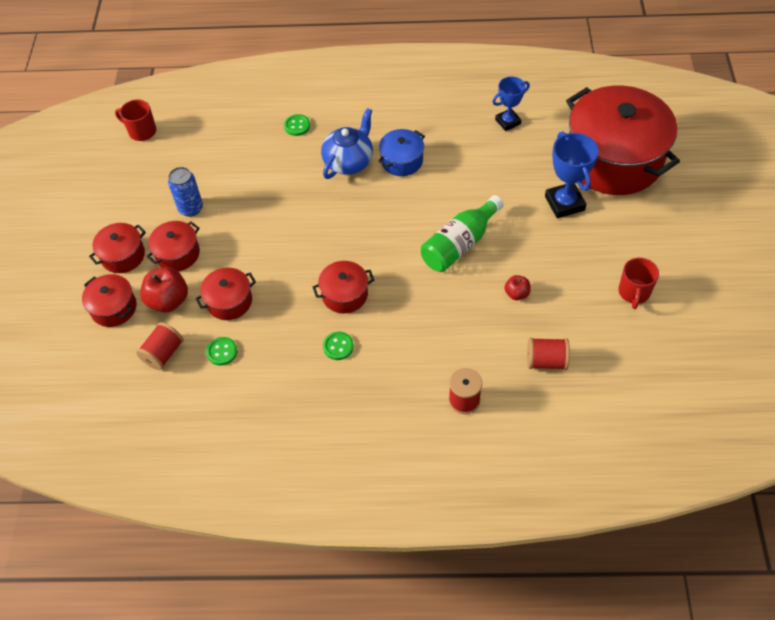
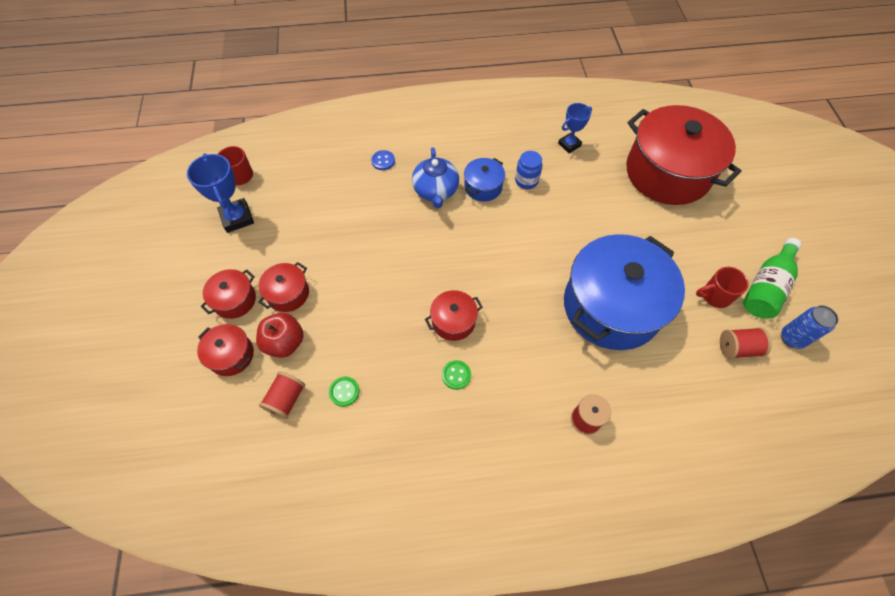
camera: 10 degrees left, 5 degrees up
blue can [168,167,203,217] -> blue can moved to [781,305,839,349]
red pot [195,268,256,320] -> none
green button [284,114,310,136] -> blue button [371,150,395,170]
blue teapot [321,108,373,179] -> blue teapot turned 150 degrees clockwise [412,147,459,209]
green bottle [421,195,504,272] -> green bottle moved to [743,238,802,318]
red apple [505,275,531,300] -> blue pot [564,234,685,350]
red spool [527,338,570,370] -> red spool moved to [720,327,772,359]
blue trophy [545,132,599,218] -> blue trophy moved to [187,153,254,233]
red mug [618,258,659,309] -> red mug turned 75 degrees clockwise [696,267,749,308]
none -> blue jar [515,151,542,189]

